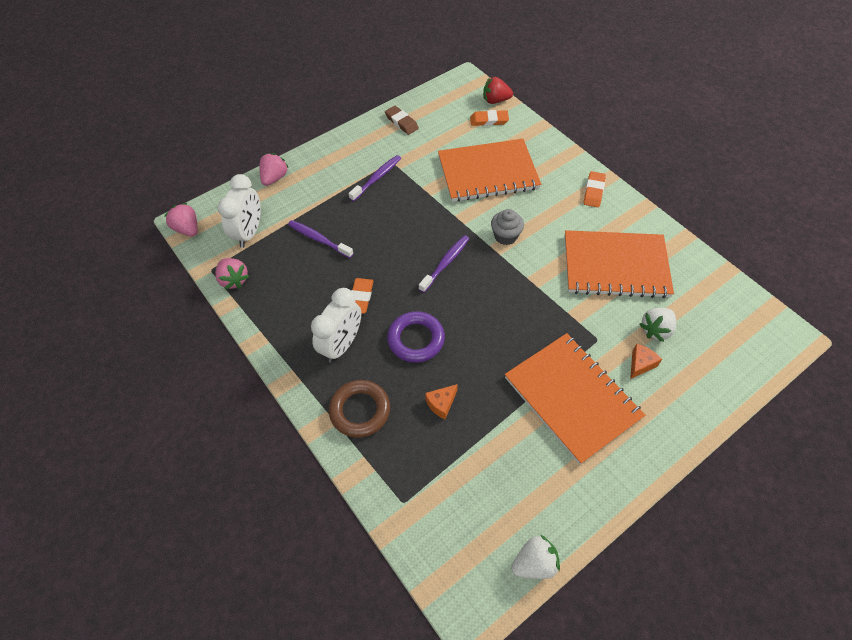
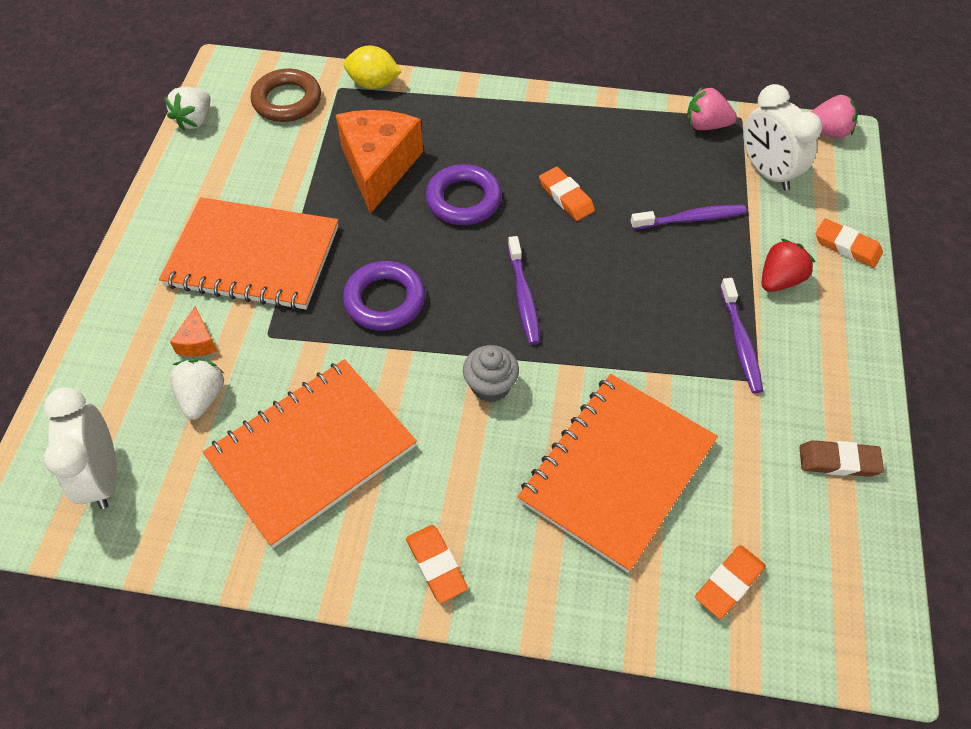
camera: 135 degrees right, 0 degrees up
pink strawberry [259,153,289,186] -> orange eraser [816,218,883,268]
white clock [311,288,361,363] -> white clock moved to [44,387,117,509]
brown ring [329,380,390,438] -> brown ring moved to [251,69,321,122]
orange cheese [425,384,458,419] -> orange cheese [336,110,423,214], size x2.35
red strawberry [483,77,513,104] -> red strawberry moved to [762,239,815,292]
none -> purple ring [343,261,425,331]
none -> yellow lemon [344,46,401,89]

